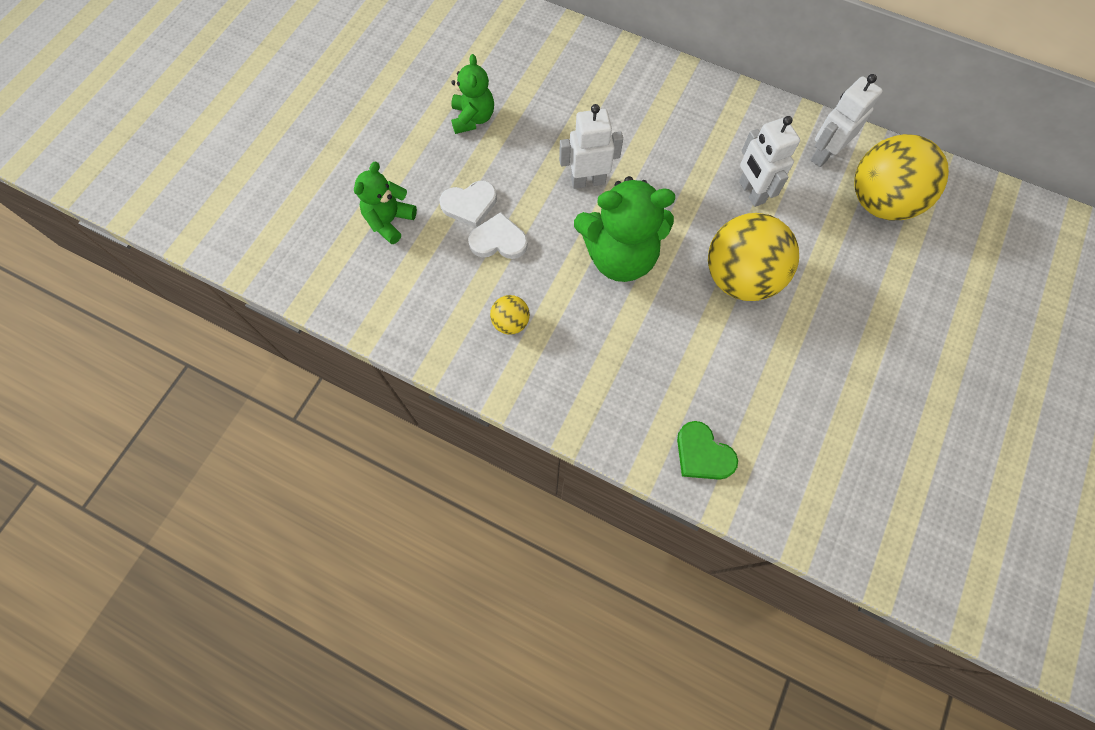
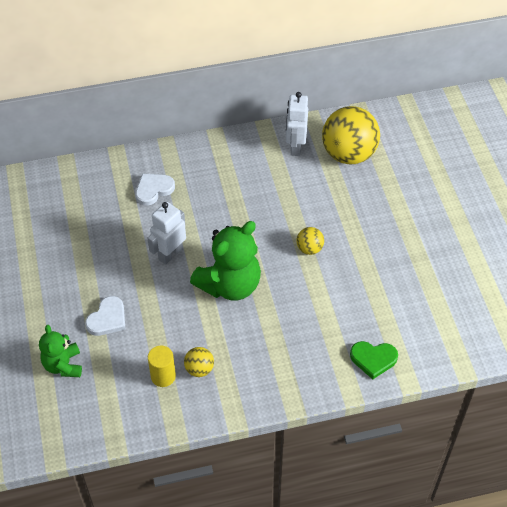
camera: 40 degrees left, 15 degrees down
green teddy bear [451,54,494,134] -> none
white heart [468,212,528,259] -> white heart moved to [136,173,175,206]
yellow ball [708,213,799,301] -> yellow ball [296,227,324,255], size x0.46
white robot [739,116,800,207] -> none
none -> yellow cylinder [148,345,176,387]

